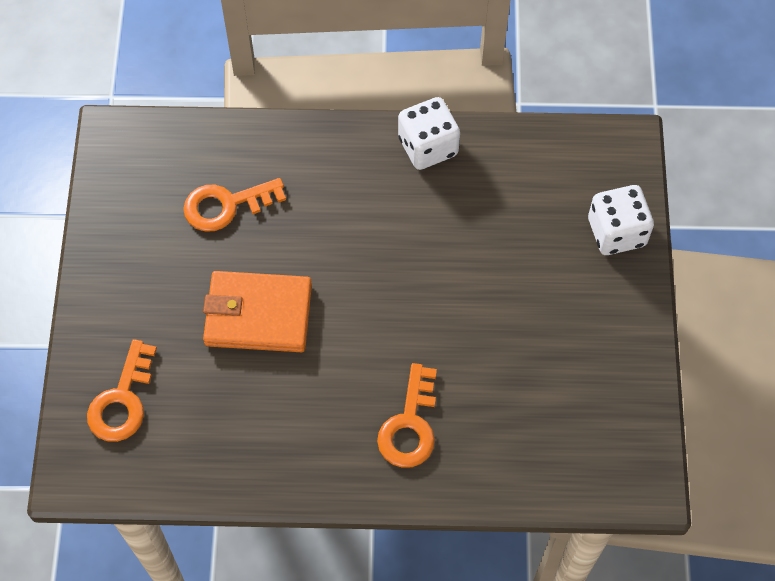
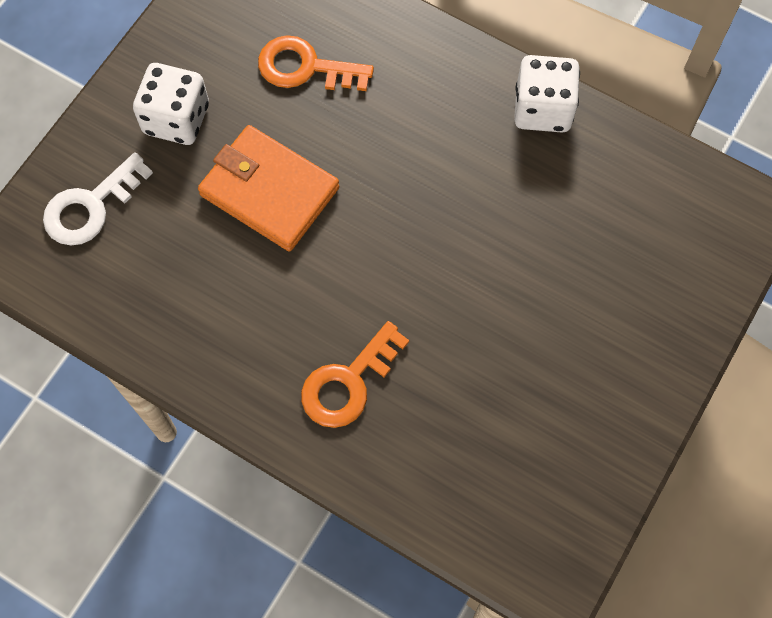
camera: 30 degrees right, 5 degrees up
orange key [87,339,157,442] -> white key [43,152,153,245]
white dice [588,185,654,255] -> white dice moved to [133,63,209,145]

